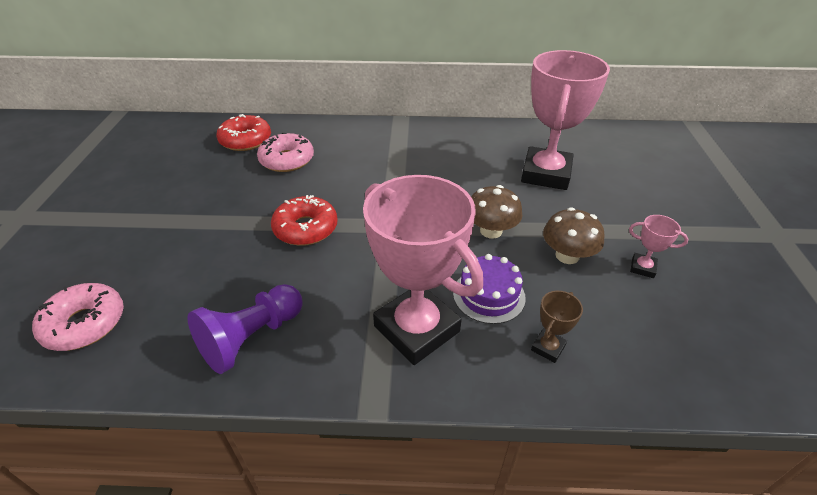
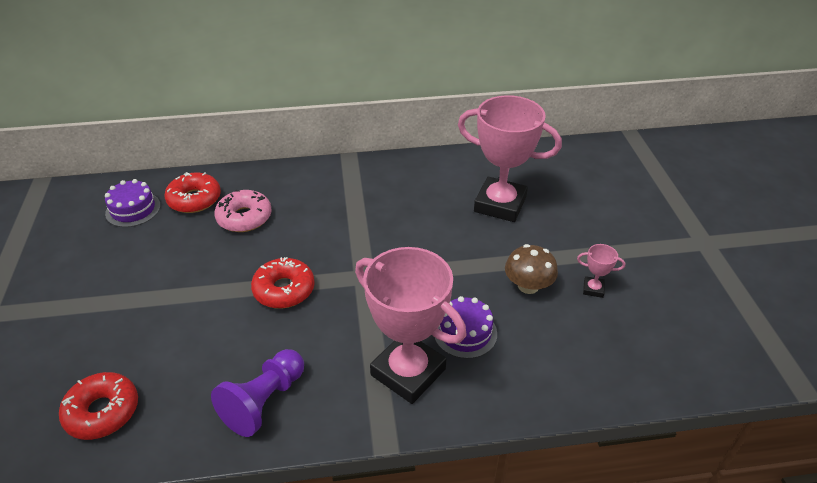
camera: 10 degrees left, 0 degrees up
pink donut [32,283,124,351] -> red donut [59,372,138,440]
brown mushroom [471,185,522,239] -> none
pink trophy [521,50,610,190] -> pink trophy turned 75 degrees counterclockwise [458,95,562,222]
brown trophy [531,291,583,363] -> none
none -> purple cake [105,179,161,227]

